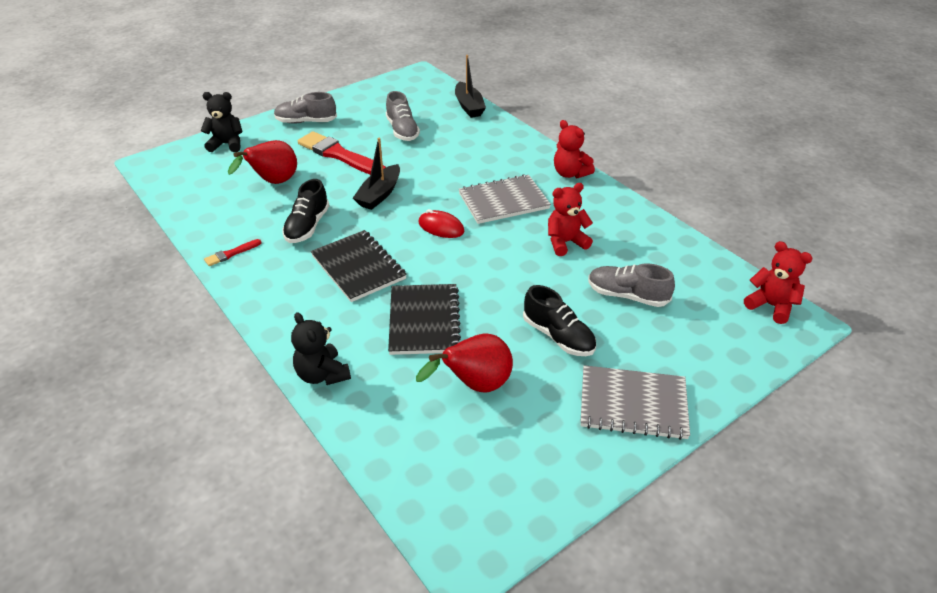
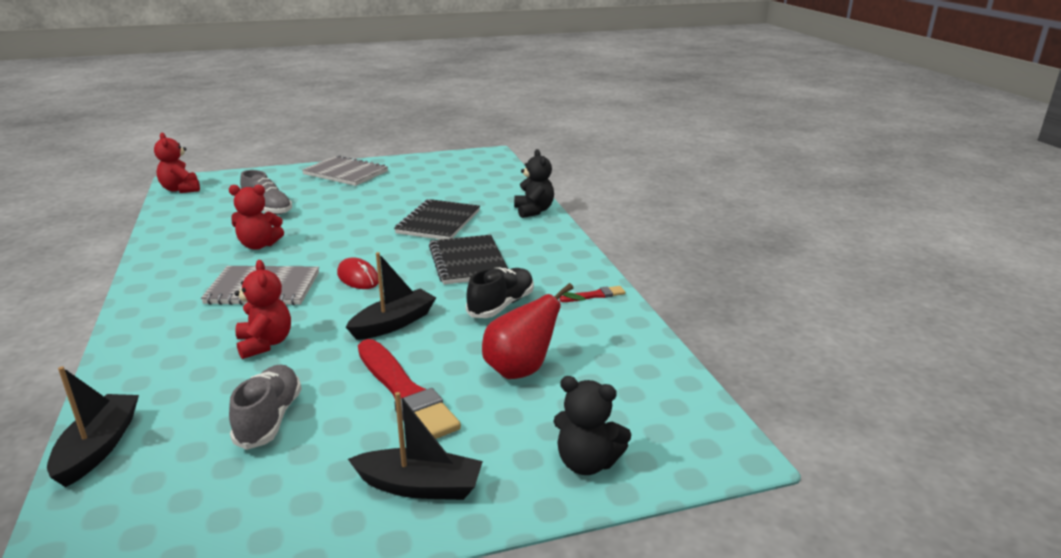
camera: 160 degrees left, 15 degrees down
grey shoe [274,92,337,124] -> black boat [348,392,483,500]
red pear [416,334,513,393] -> none
black shoe [523,285,596,356] -> none
red teddy bear [554,120,595,178] -> red teddy bear moved to [235,260,291,359]

